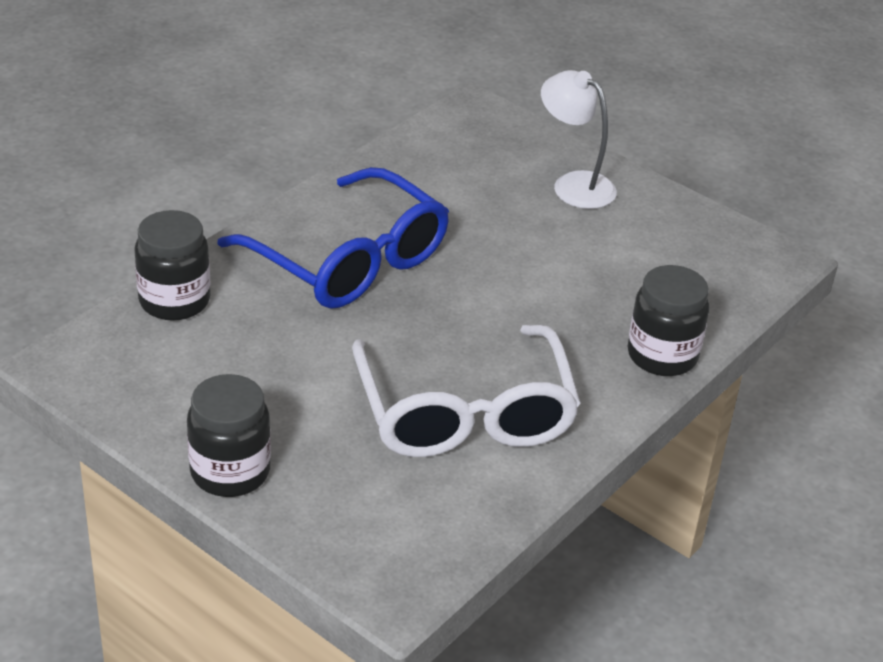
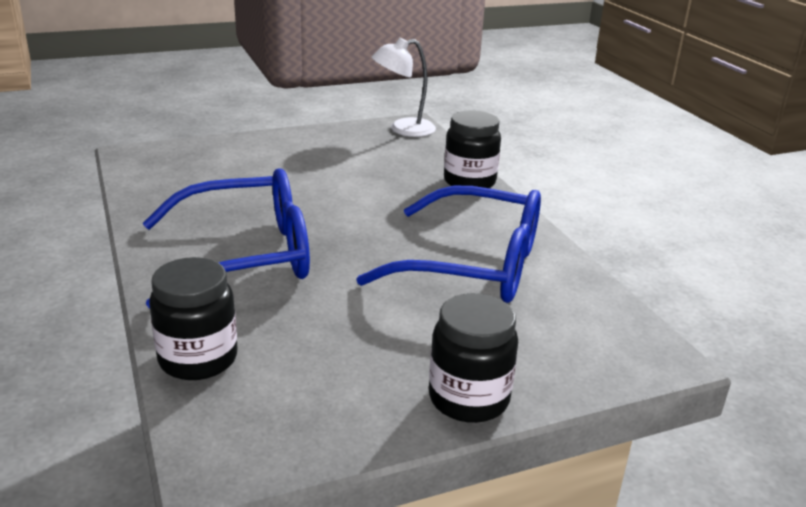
camera: 60 degrees left, 10 degrees down
white glasses [352,325,581,457] -> blue glasses [356,186,541,303]
white lamp [541,70,617,209] -> white lamp moved to [371,38,436,137]

